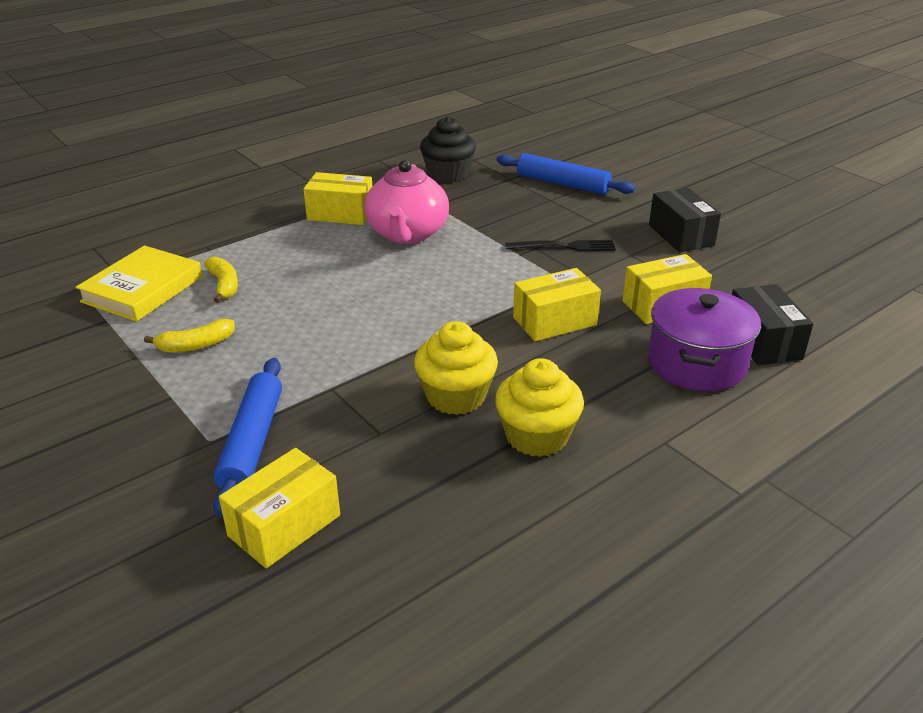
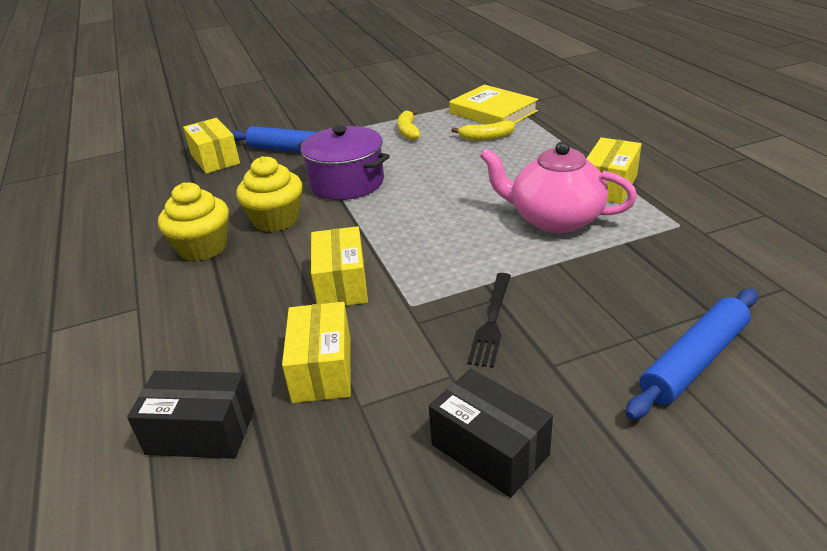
camera: 110 degrees right, 0 degrees up
black cupcake [420,116,476,183] -> none
purple pot [648,288,761,391] -> purple pot moved to [298,126,390,200]
black box [649,188,721,252] -> black box turned 45 degrees clockwise [429,369,553,498]

